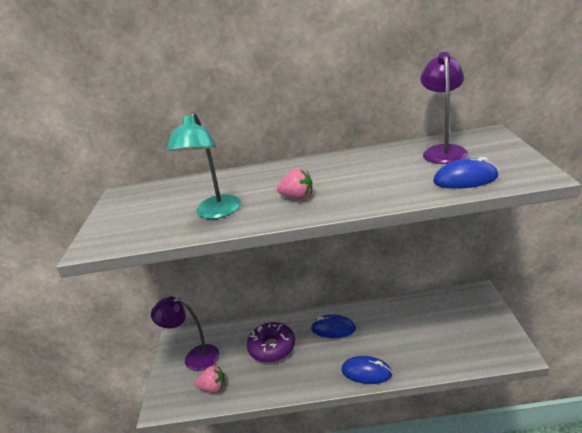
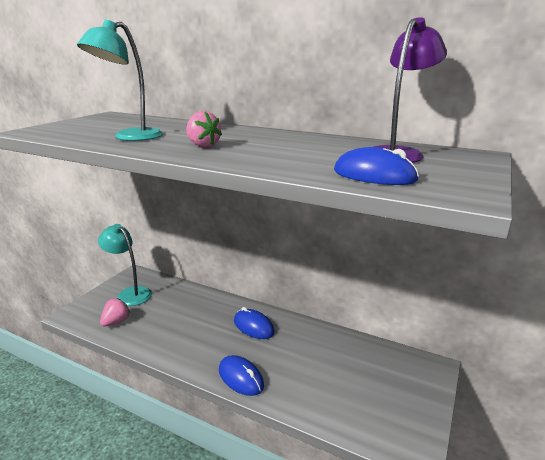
camera: 25 degrees right, 5 degrees down
purple lamp [151,296,219,371] -> turquoise lamp [98,224,152,306]
pink strawberry [195,366,225,393] -> pink strawberry turned 90 degrees counterclockwise [100,298,130,326]
purple donut [247,322,295,363] -> none

